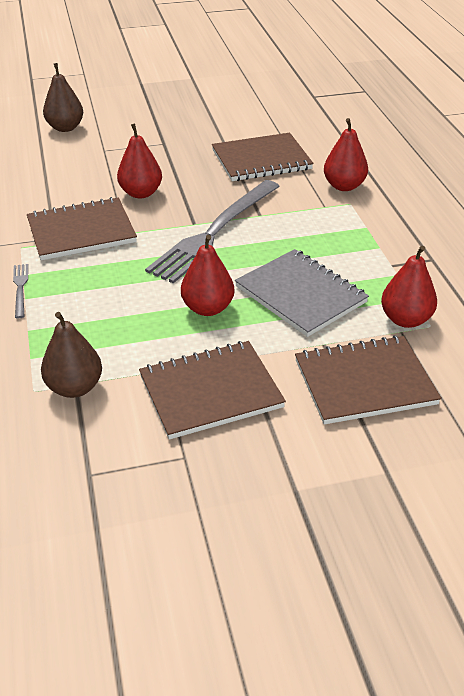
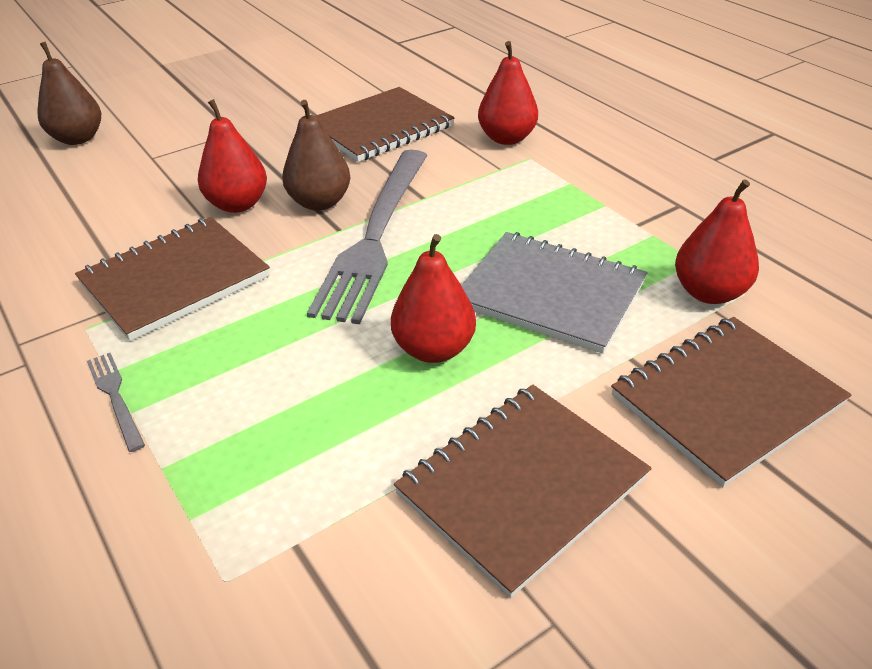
camera: 20 degrees left, 0 degrees up
brown pear [41,312,102,398] -> brown pear moved to [282,100,350,211]

